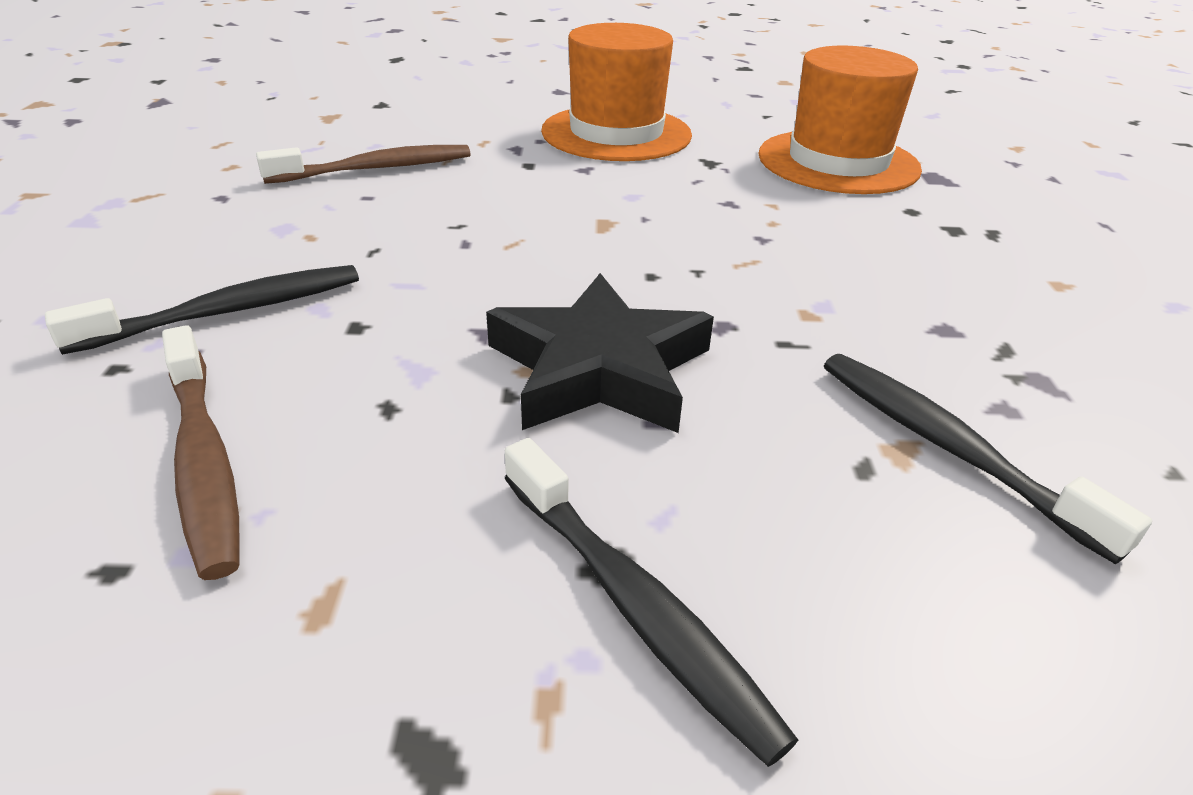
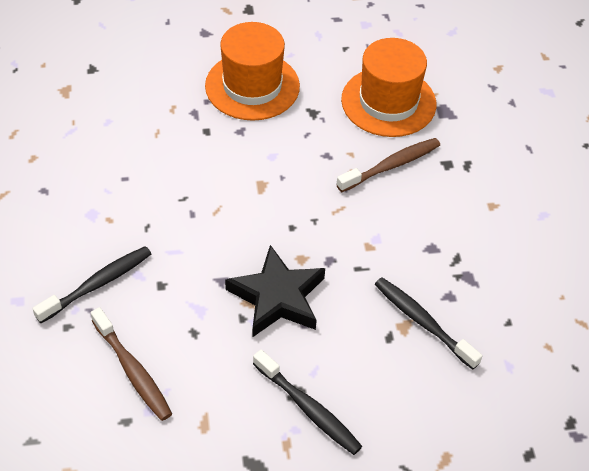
camera: 10 degrees left, 15 degrees up
brown toothbrush [256,145,471,184] -> brown toothbrush moved to [336,138,440,192]

